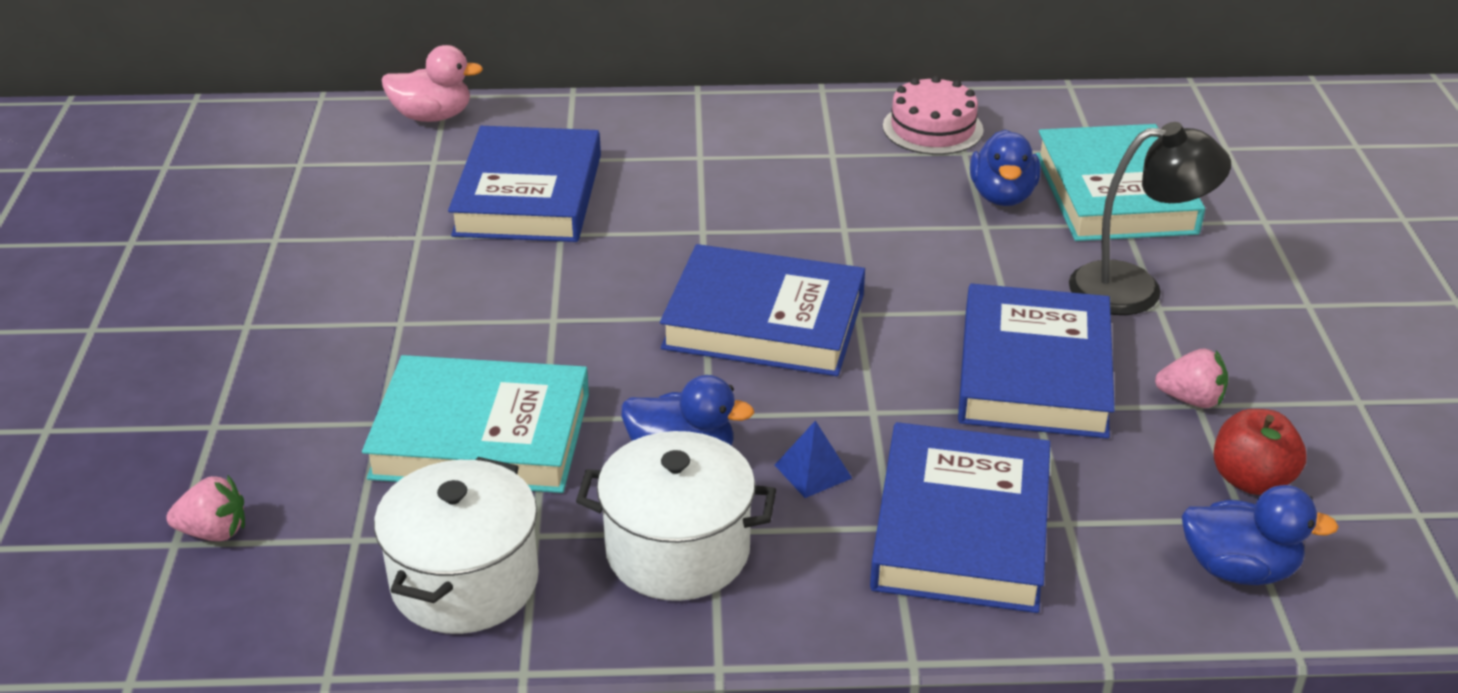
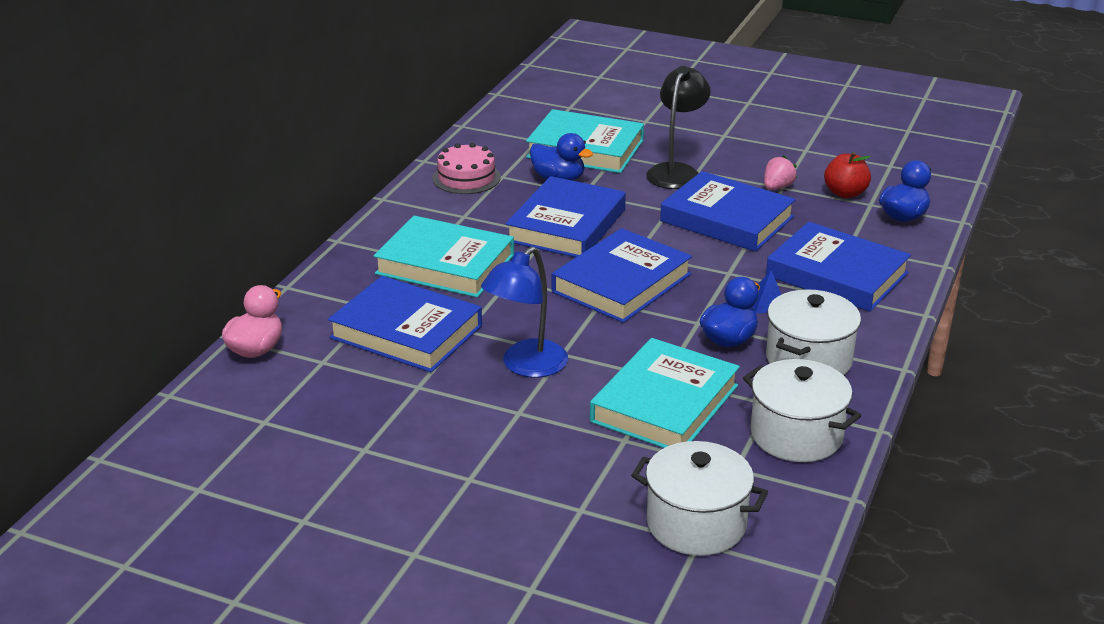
camera: 65 degrees left, 5 degrees down
pink strawberry [166,475,245,541] -> white pot [631,441,768,556]
none -> turquoise book [374,216,514,298]
none -> blue lamp [481,246,568,378]
none -> blue book [505,176,626,257]

